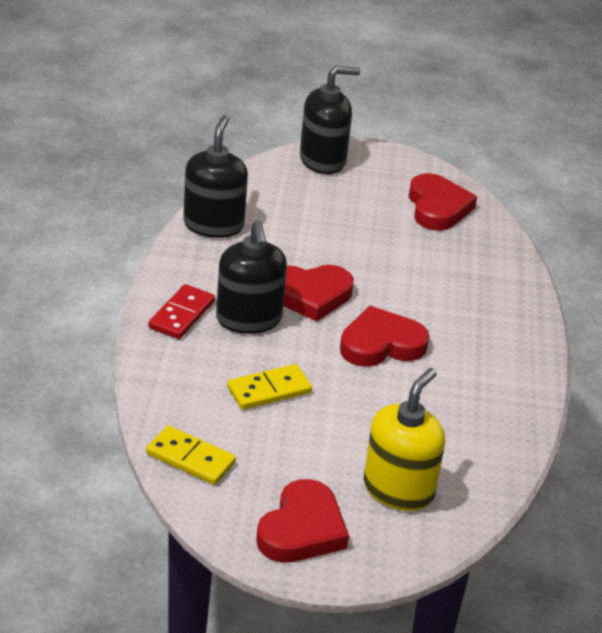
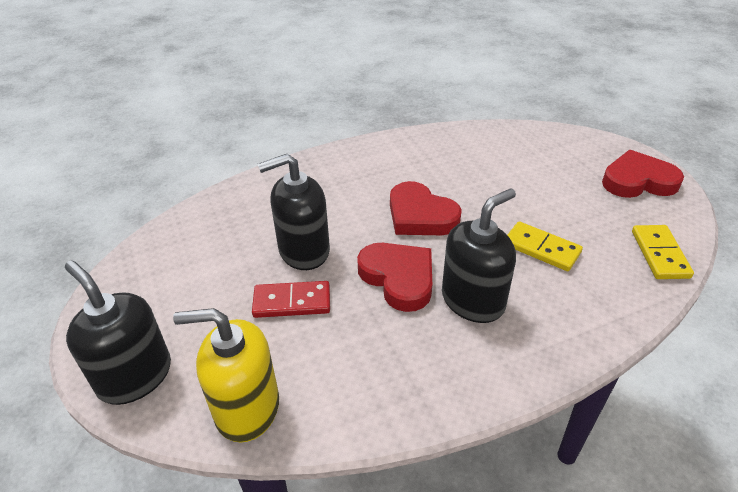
camera: 115 degrees left, 5 degrees up
red domino [148,284,215,339] -> red domino moved to [252,281,330,318]
black soap dispenser [183,115,248,238] -> black soap dispenser moved to [258,154,330,270]
yellow soap dispenser [363,368,445,511] -> yellow soap dispenser moved to [173,308,279,443]
red heart [409,173,477,231] -> none

